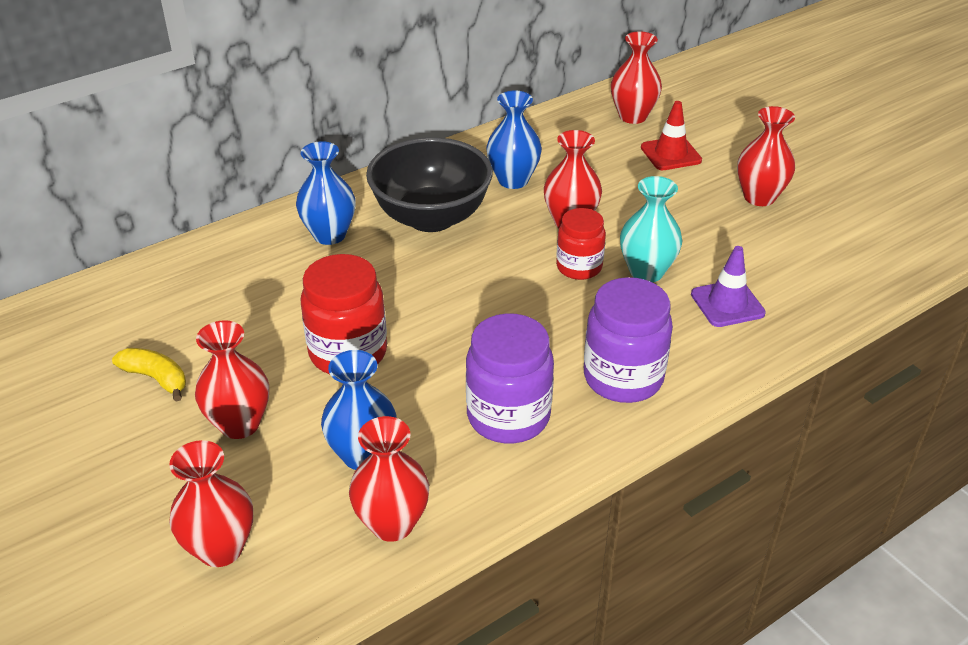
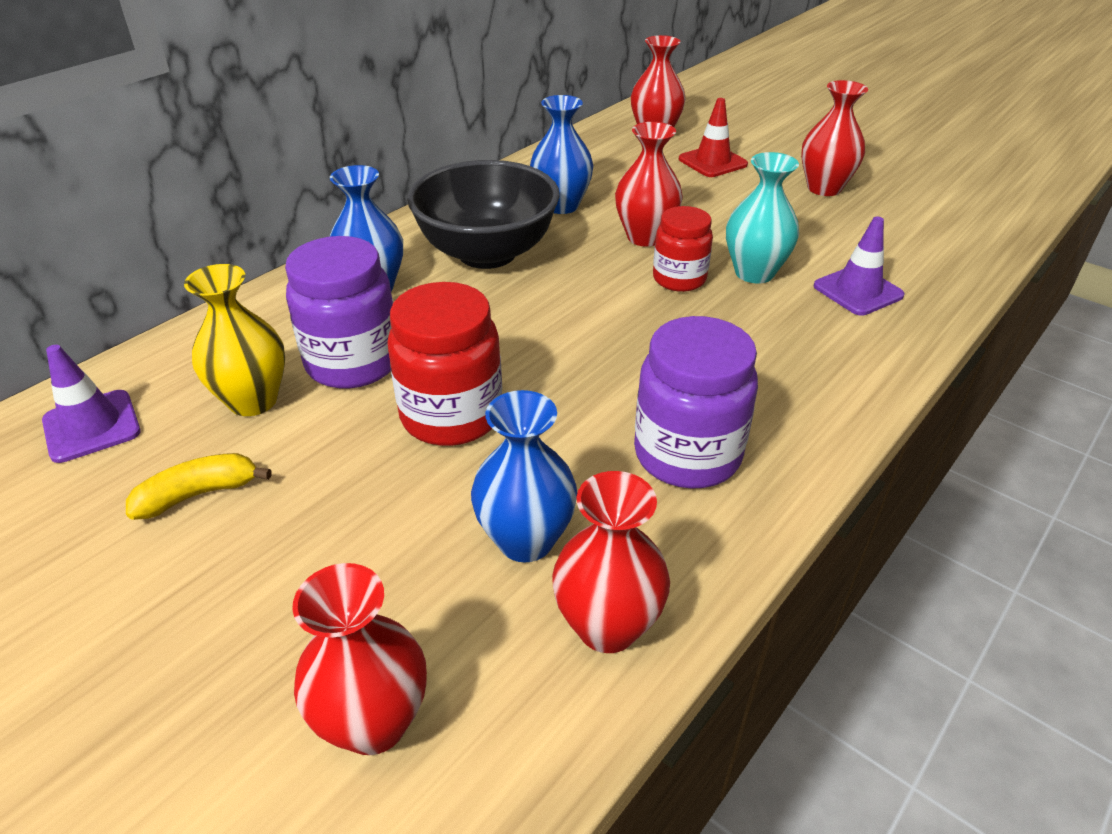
camera: 15 degrees left, 0 degrees up
yellow banana [112,348,186,401] -> yellow banana turned 45 degrees counterclockwise [126,453,272,520]
red vase [195,320,269,439] -> none
purple jar [584,277,673,403] -> purple jar moved to [285,236,393,389]
none -> purple traffic cone [42,345,141,463]
none -> yellow vase [184,264,285,416]

